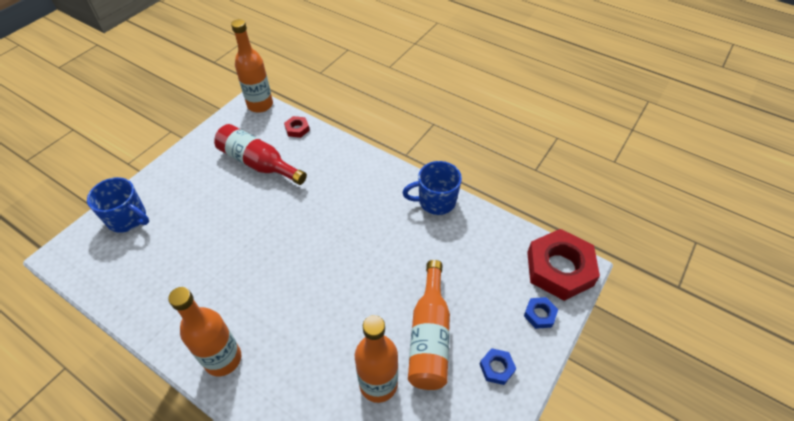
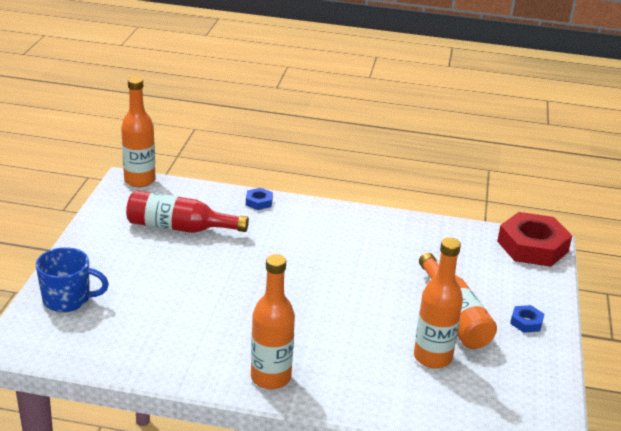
camera: 25 degrees left, 20 degrees down
red nut [284,116,310,138] -> none
blue mug [402,161,462,215] -> none
blue nut [524,297,558,329] -> blue nut moved to [246,188,273,210]

